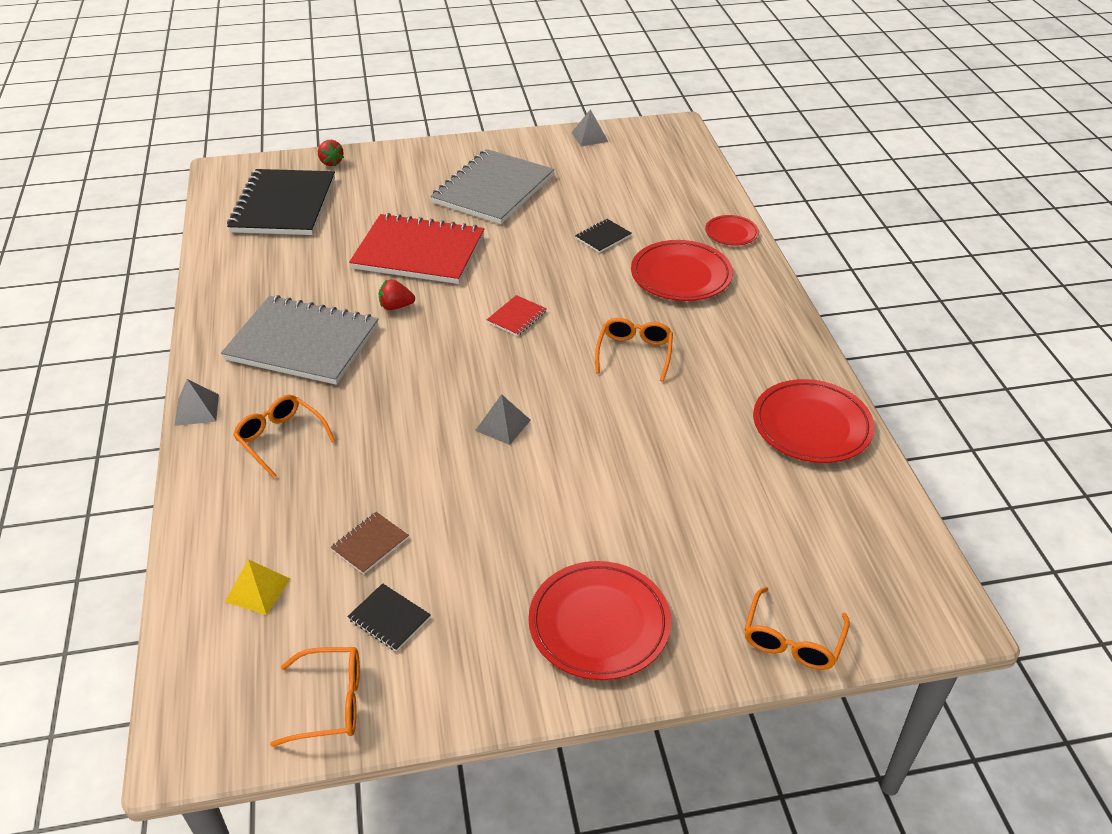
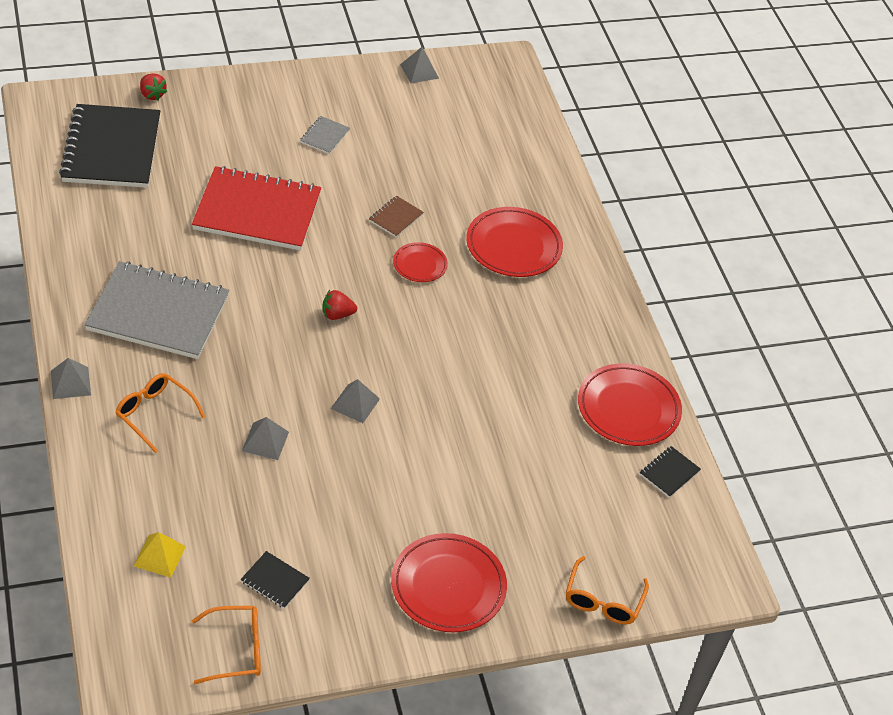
camera: 10 degrees left, 5 degrees up
brown notebook [330,512,409,574] -> brown notebook moved to [369,196,424,237]
red strawberry [379,279,415,310] -> red strawberry moved to [322,290,357,320]
grey notebook [431,149,554,224] -> grey notebook [300,116,350,154], size x0.41
red notebook [487,295,547,336] -> none
black notebook [575,219,632,253] -> black notebook moved to [640,446,701,498]
orange glasses [595,318,673,382] -> none
red plate [705,215,759,246] -> red plate moved to [393,242,448,282]
none -> grey pyramid [242,417,289,460]

